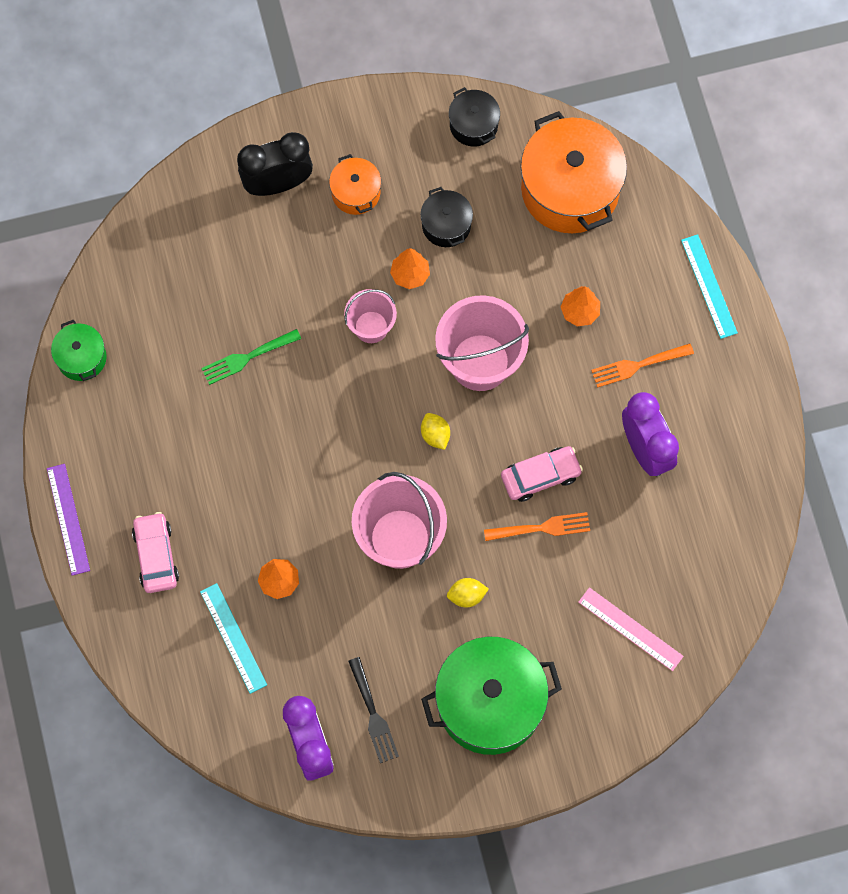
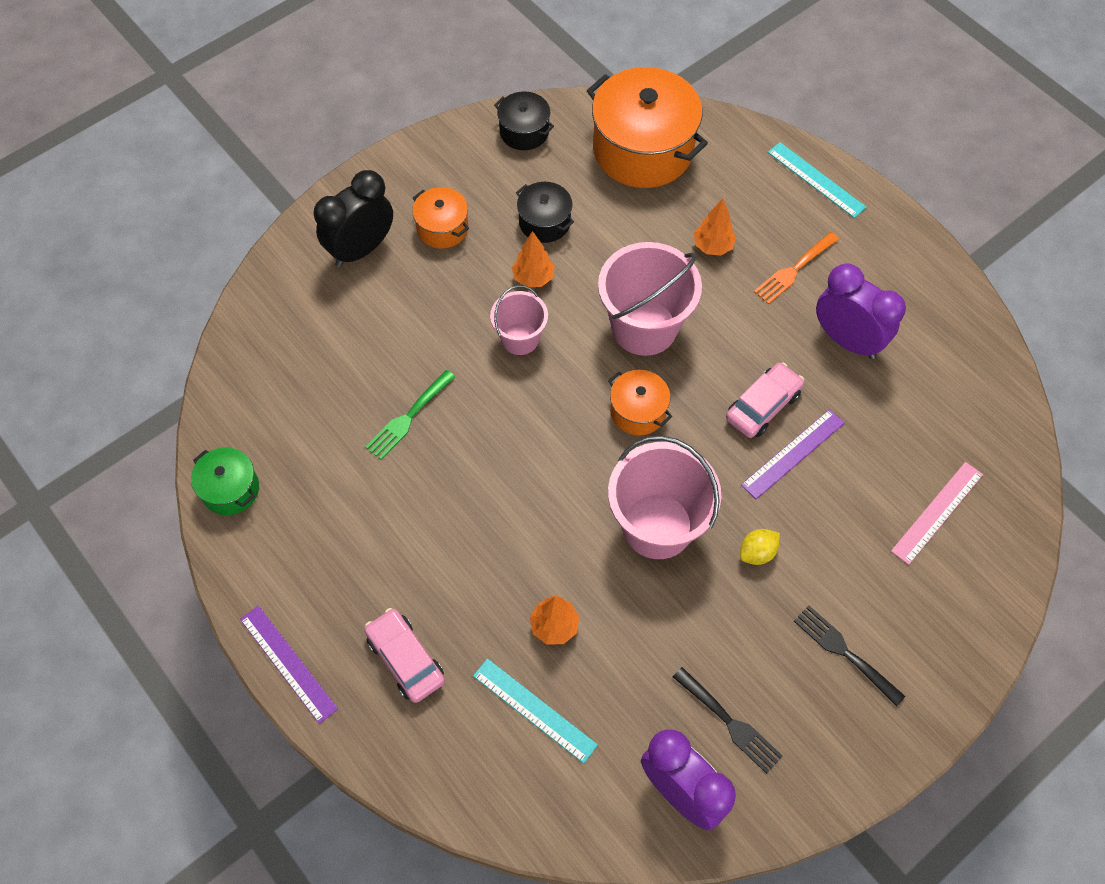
camera: 25 degrees left, 10 degrees down
yellow lemon [421,413,450,450] -> orange pot [608,370,672,436]
green pot [421,637,562,755] -> black fork [794,605,905,706]
orange fork [484,512,590,541] -> purple ruler [741,409,845,499]
pink ruler [578,587,684,671] -> pink ruler turned 60 degrees counterclockwise [891,462,983,565]

